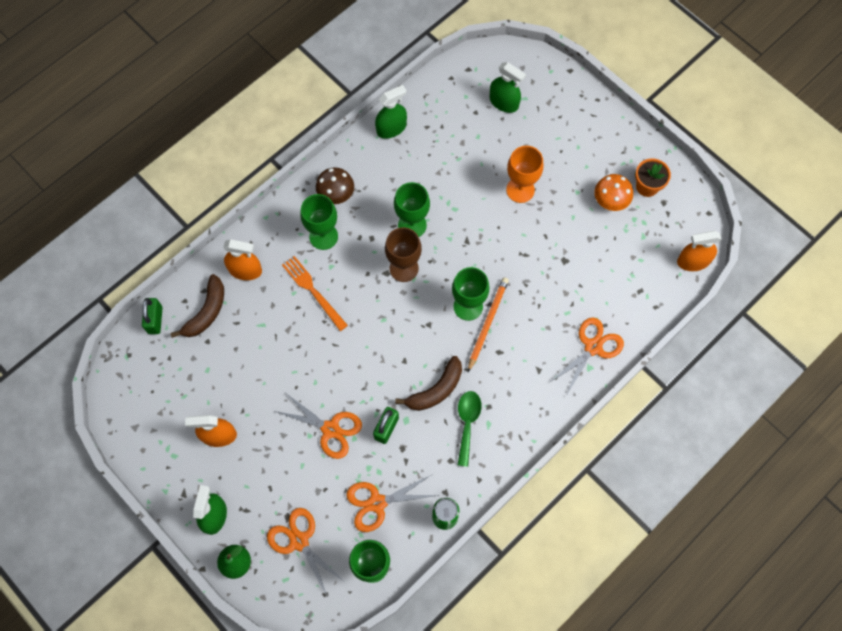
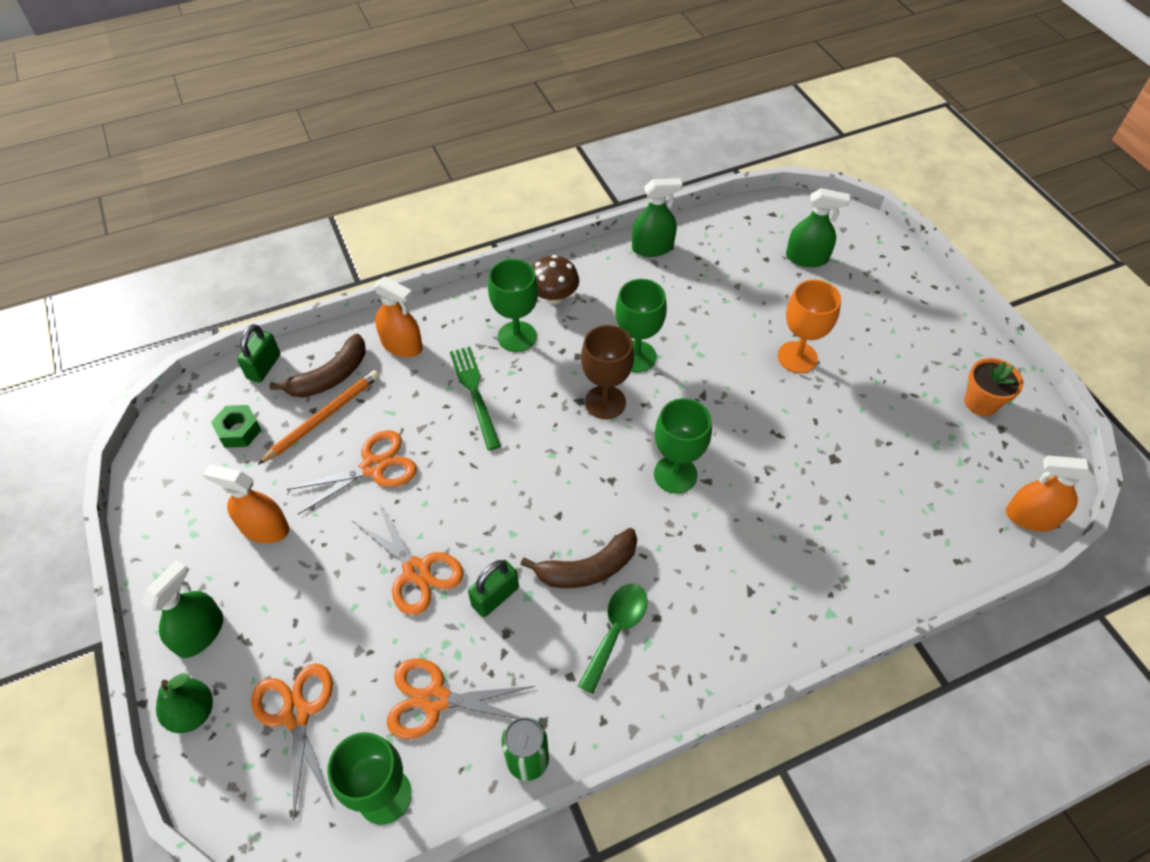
camera: 20 degrees right, 15 degrees down
orange fork [282,256,348,331] -> green fork [450,347,501,451]
orange pencil [468,277,509,372] -> orange pencil moved to [258,370,379,465]
green spray bottle [489,62,526,113] -> green spray bottle turned 45 degrees counterclockwise [786,188,850,267]
orange scissors [550,317,624,396] -> orange scissors moved to [287,430,417,515]
orange mushroom [594,174,633,211] -> none
none -> green nut [211,405,261,448]

